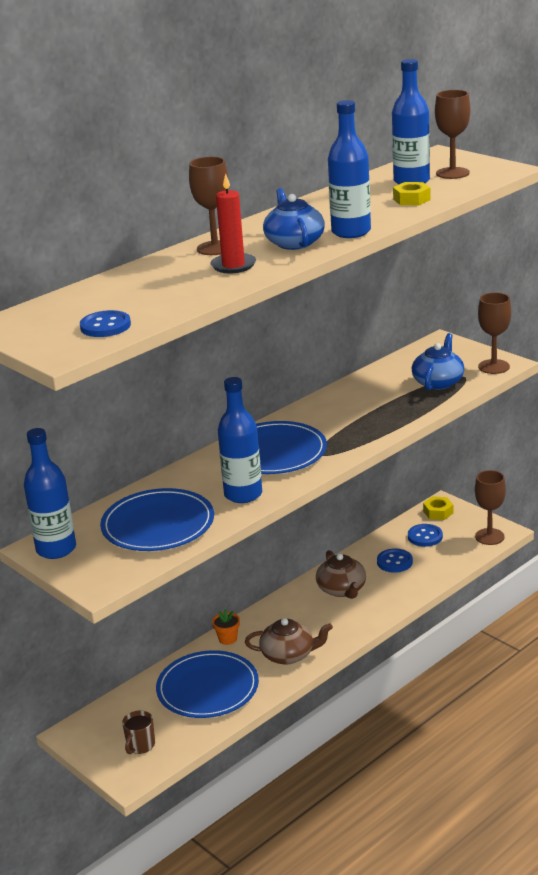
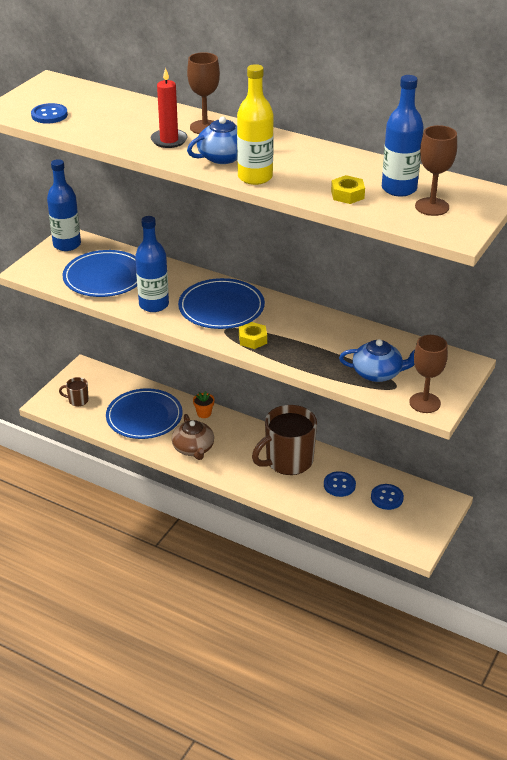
camera: 70 degrees right, 10 degrees up
brown teapot [316,550,366,599] -> brown mug [252,405,317,475]
blue bottle [328,100,371,238] -> yellow bottle [237,64,274,185]
yellow nut [423,496,453,520] -> yellow nut moved to [239,322,267,349]
brown goblet [475,470,506,545] -> none

